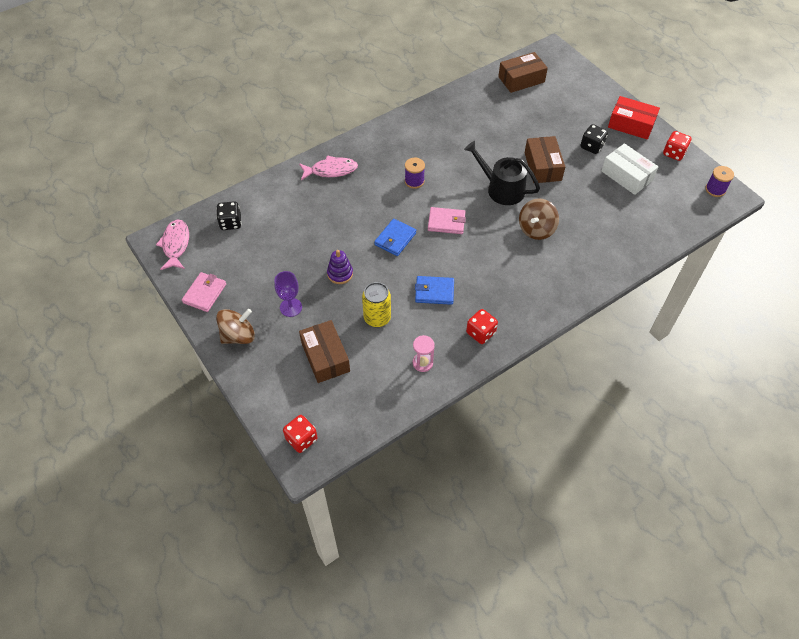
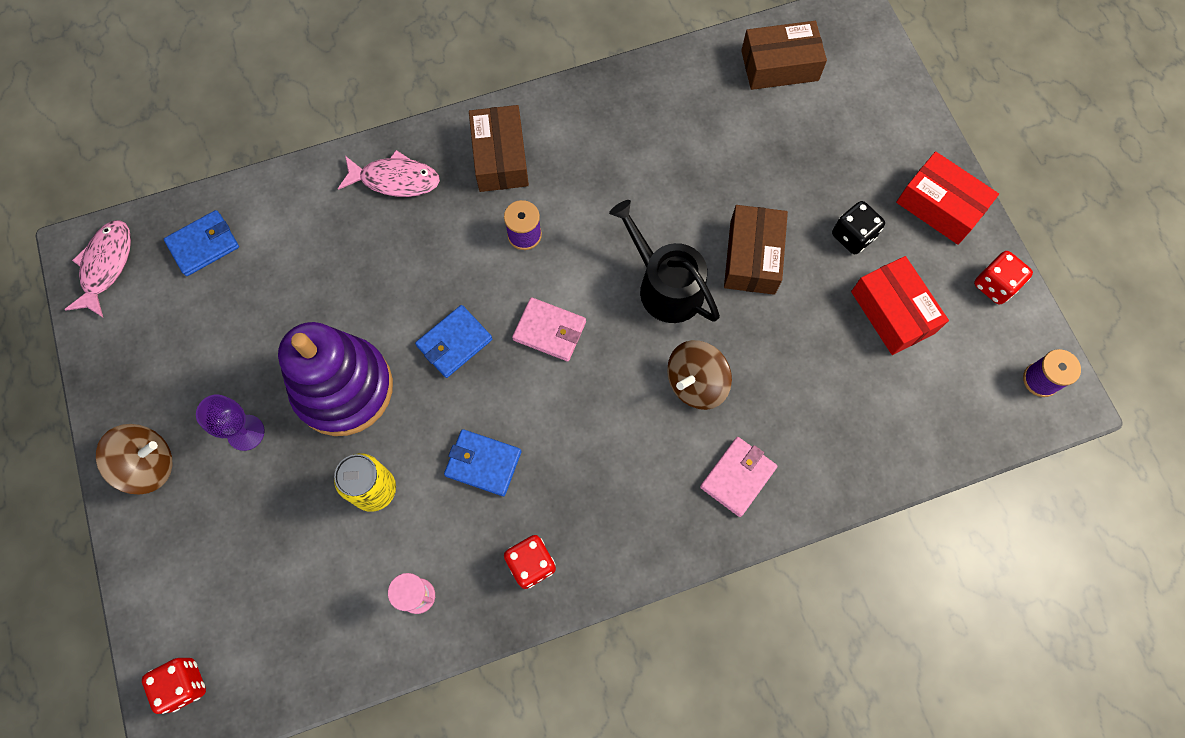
camera: 15 degrees right, 15 degrees up
pink wallet [182,272,226,312] -> pink wallet moved to [700,437,778,517]
black dice [216,201,242,230] -> blue wallet [164,210,239,276]
brown box [299,320,350,383] -> brown box moved to [469,105,529,192]
purple stacking toy [327,250,353,284] -> purple stacking toy [278,322,393,436], size x2.30
white box [602,143,658,195] -> red box [851,256,949,355]

